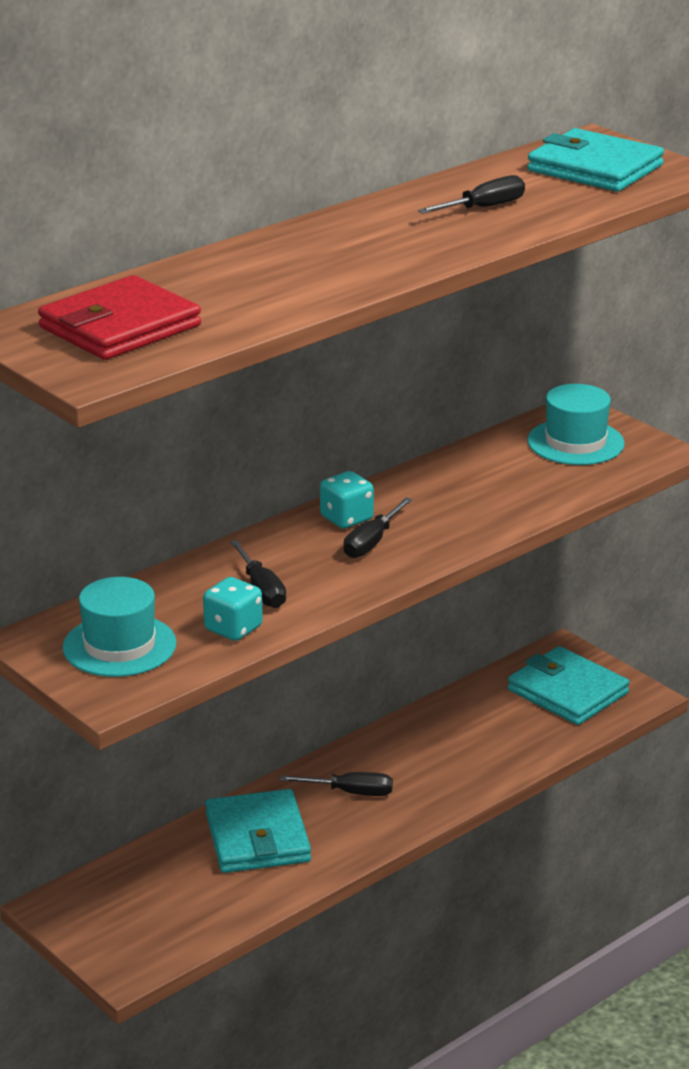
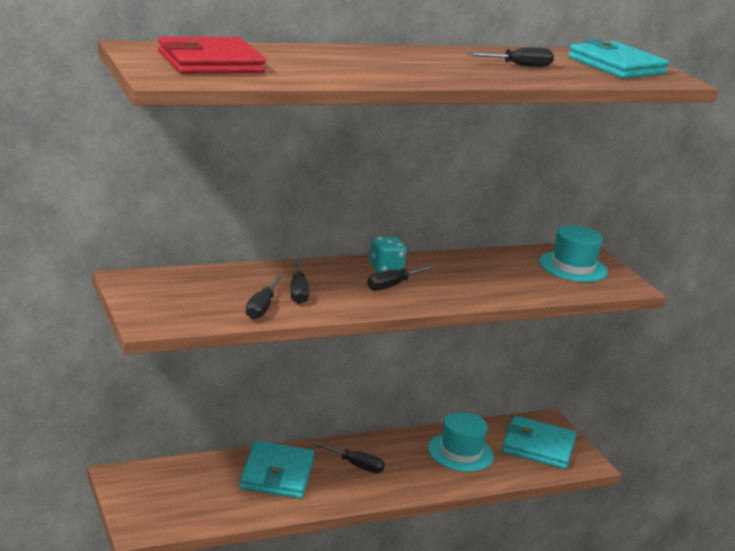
camera: 15 degrees right, 5 degrees down
turquoise hat [62,577,177,677] -> turquoise hat moved to [428,412,494,472]
turquoise dice [203,577,263,641] -> black screwdriver [246,275,283,319]
turquoise wallet [508,646,630,725] -> turquoise wallet turned 45 degrees counterclockwise [502,416,577,469]

